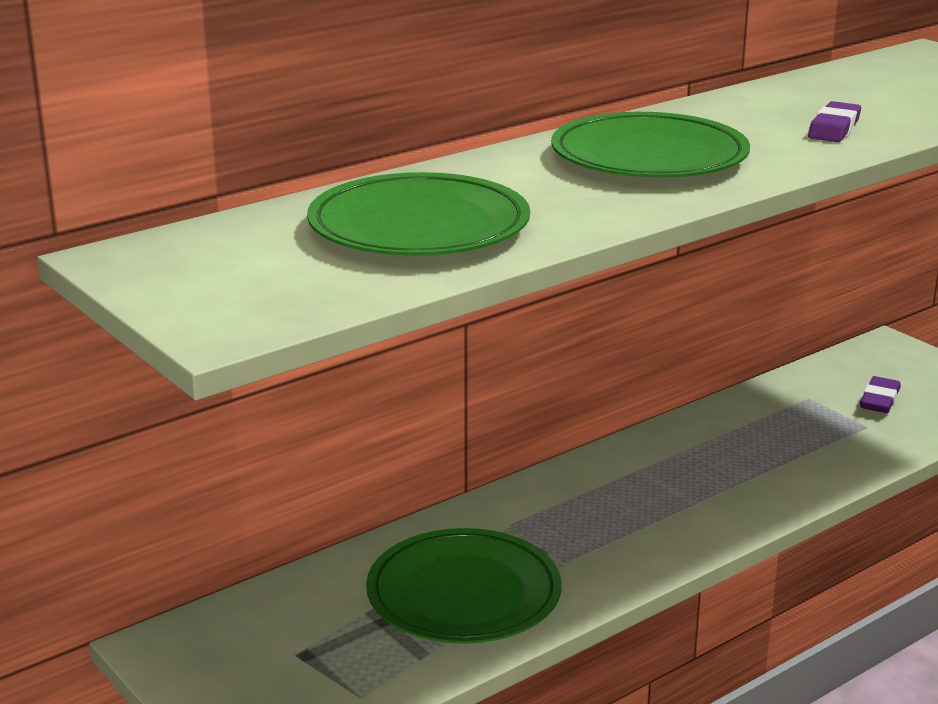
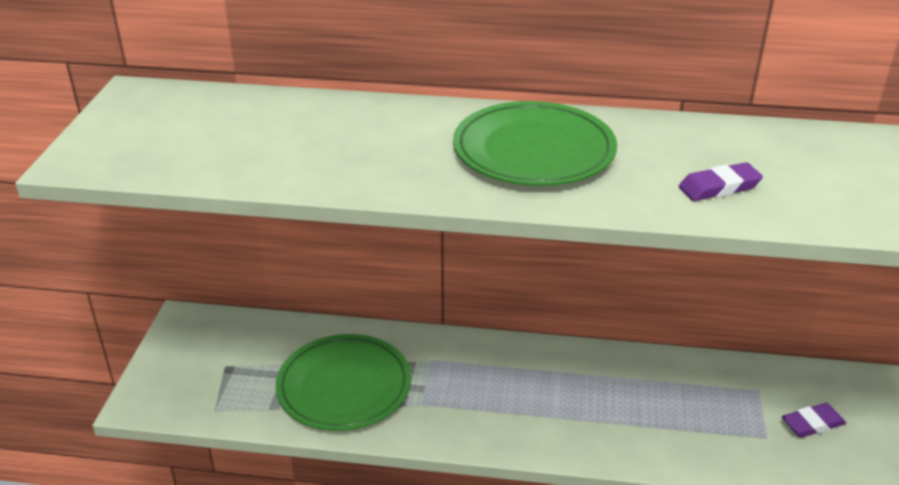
camera: 45 degrees right, 10 degrees up
green plate [307,172,530,256] -> none

